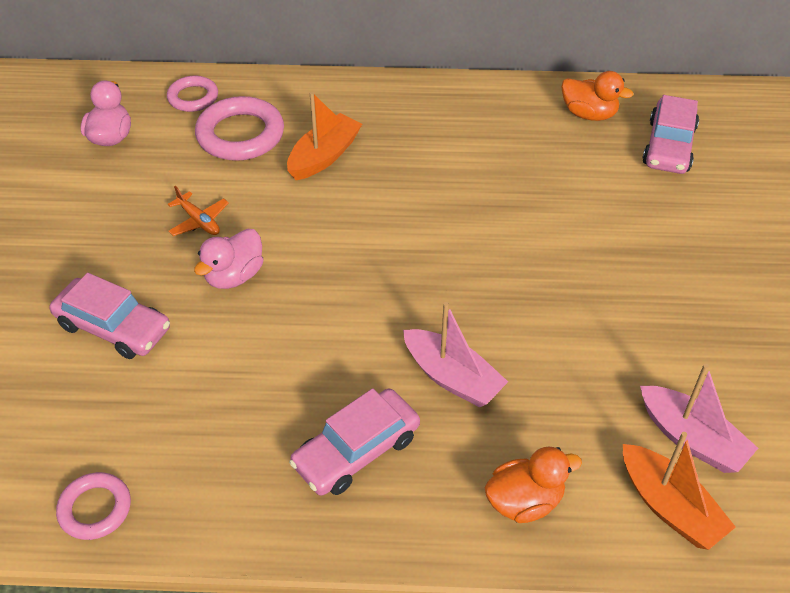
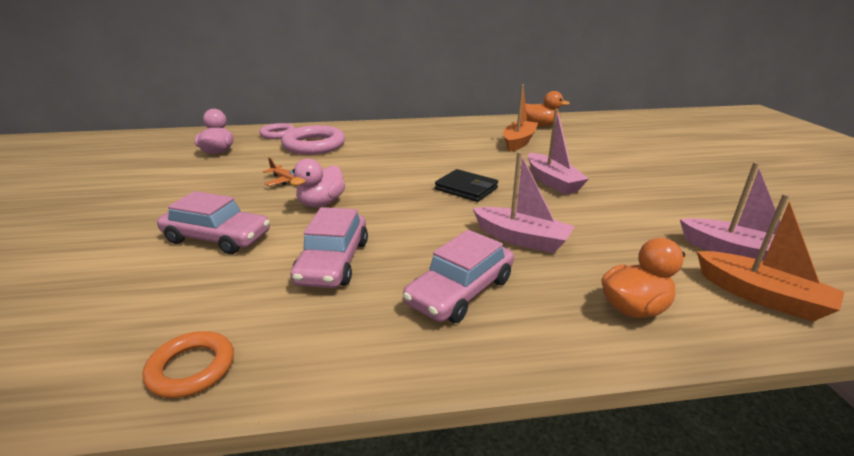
camera: 10 degrees left, 20 degrees down
pink ring [56,472,131,540] -> orange ring [142,331,234,398]
orange boat [287,92,362,180] -> orange boat moved to [503,84,538,152]
pink car [642,95,699,174] -> pink car moved to [290,207,368,288]
none -> black wallet [435,169,498,202]
none -> pink boat [528,109,589,195]

